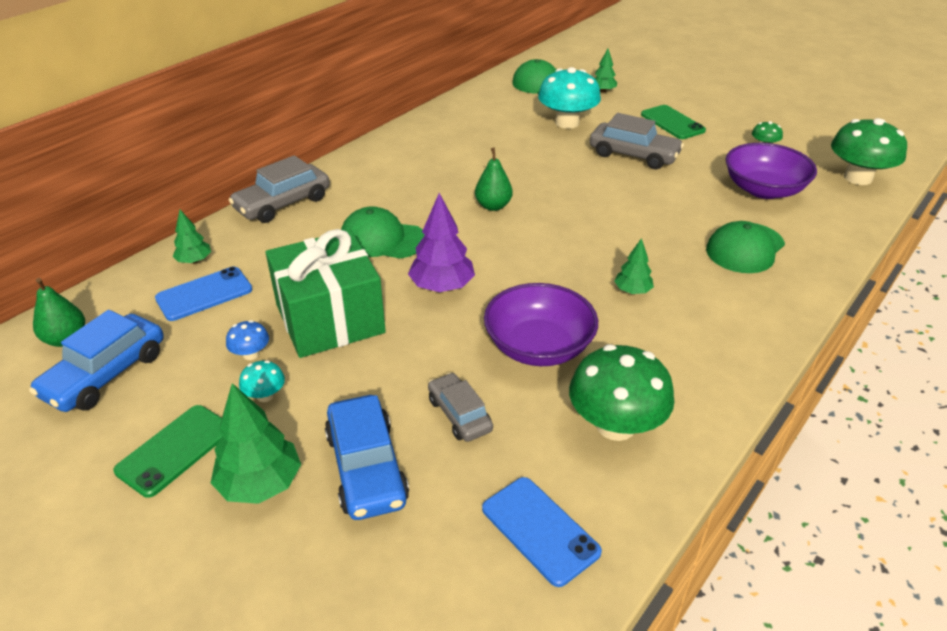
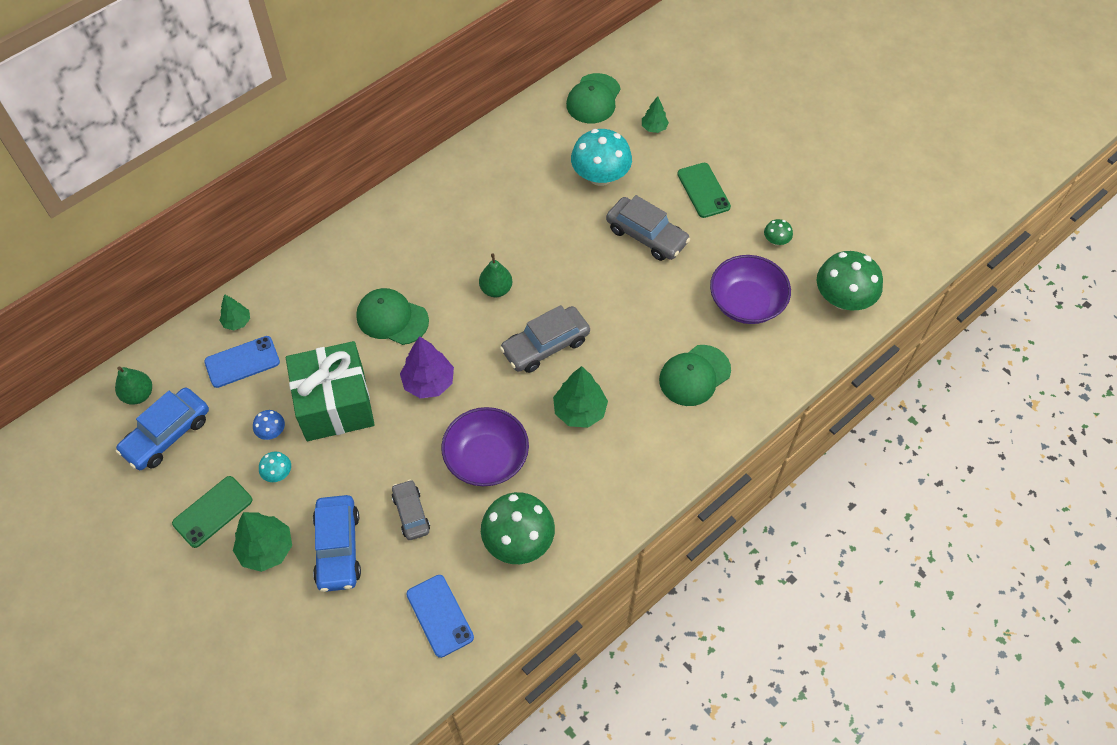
camera: 10 degrees right, 20 degrees up
grey car [229,155,330,223] -> grey car moved to [500,305,590,373]
green tree [614,238,654,294] -> green tree [553,366,608,428], size x1.71

